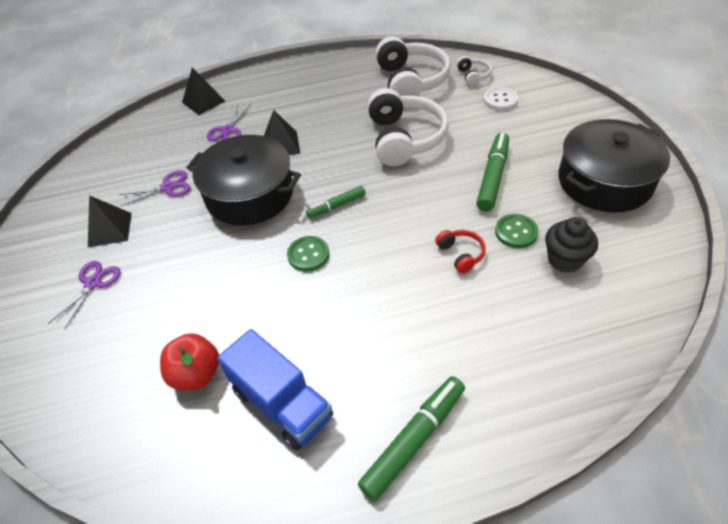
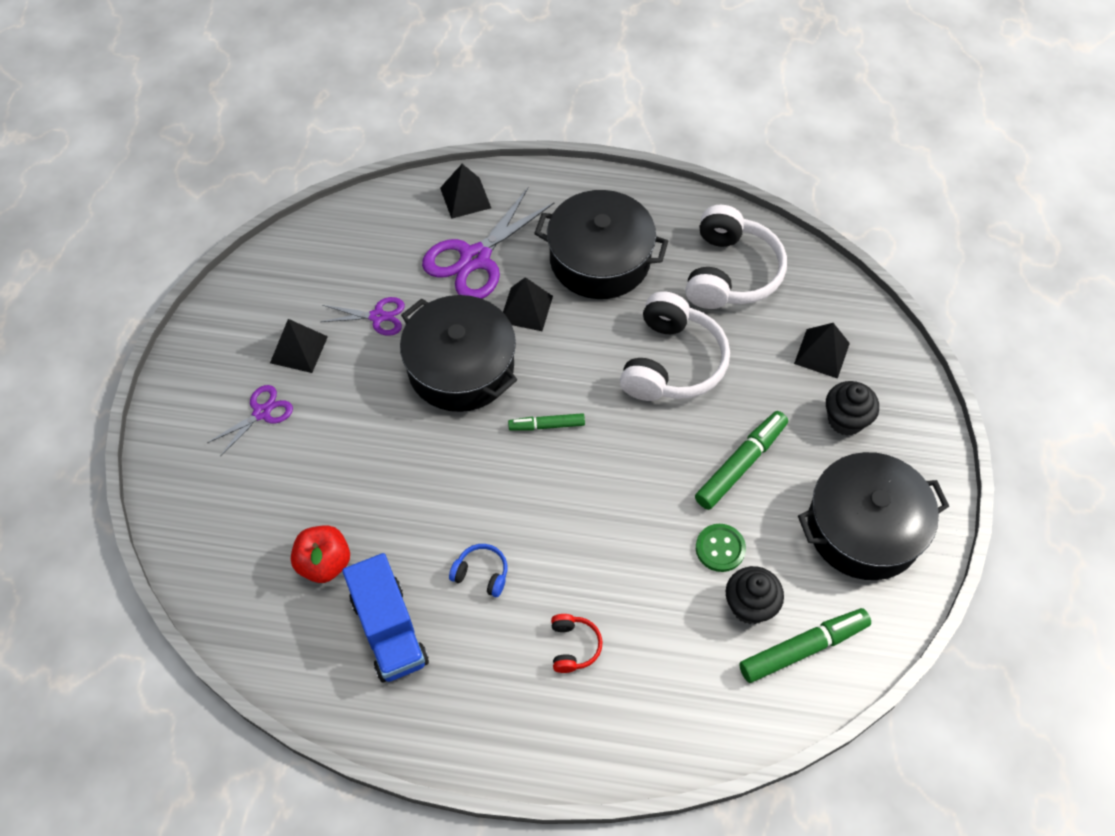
camera: 20 degrees right, 10 degrees up
purple scissors [207,104,251,141] -> purple scissors [422,187,554,299], size x1.85
green button [287,236,329,272] -> none
green marker [358,376,465,501] -> green marker moved to [739,608,871,683]
red headphones [435,230,486,273] -> red headphones moved to [551,614,603,673]
white headphones [457,56,492,86] -> none
white button [484,87,518,110] -> black pyramid [794,323,850,379]
none -> blue headphones [449,544,507,597]
none -> black pot [534,190,668,299]
none -> black cupcake [826,381,879,436]

